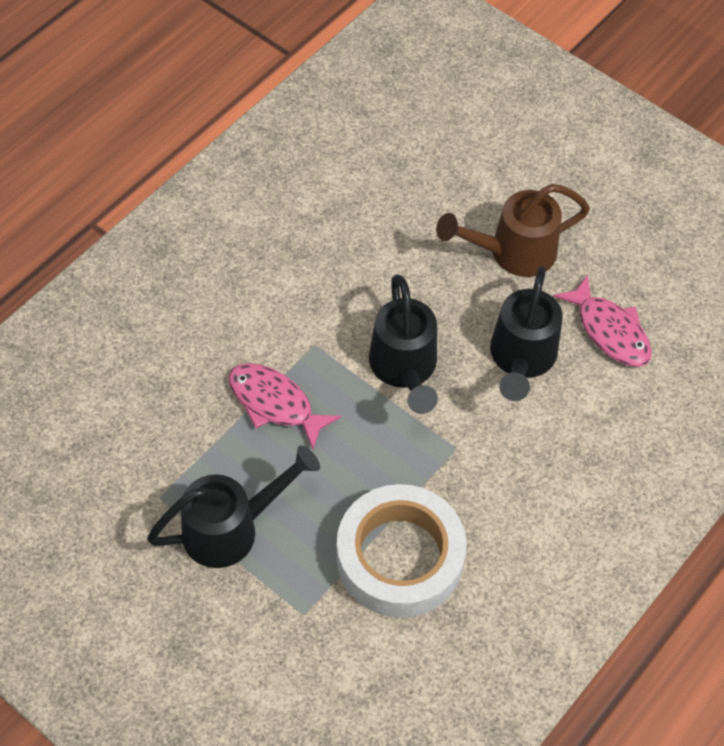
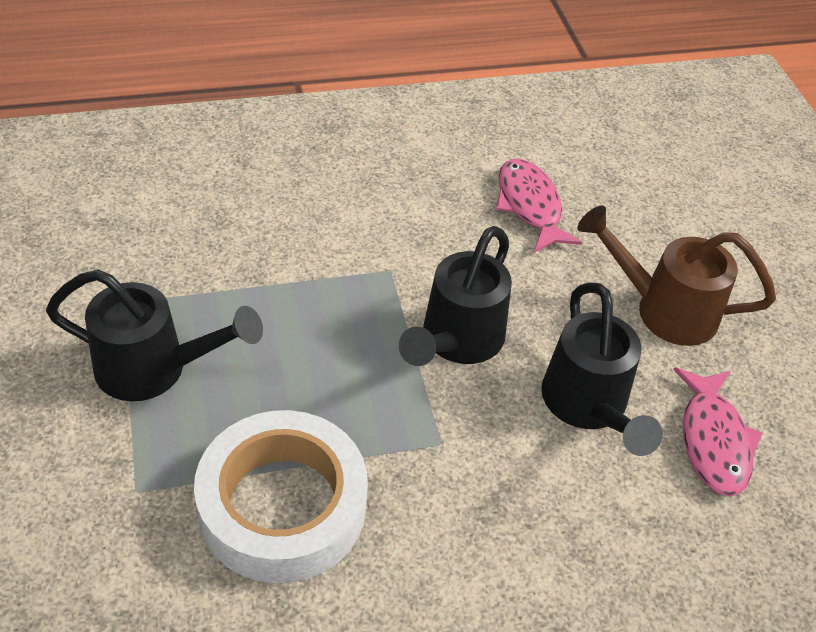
camera: 35 degrees right, 10 degrees down
pink fish [228,363,341,450] -> pink fish moved to [496,159,582,253]
black watering can [490,266,563,401] -> black watering can turned 60 degrees counterclockwise [541,282,663,456]

